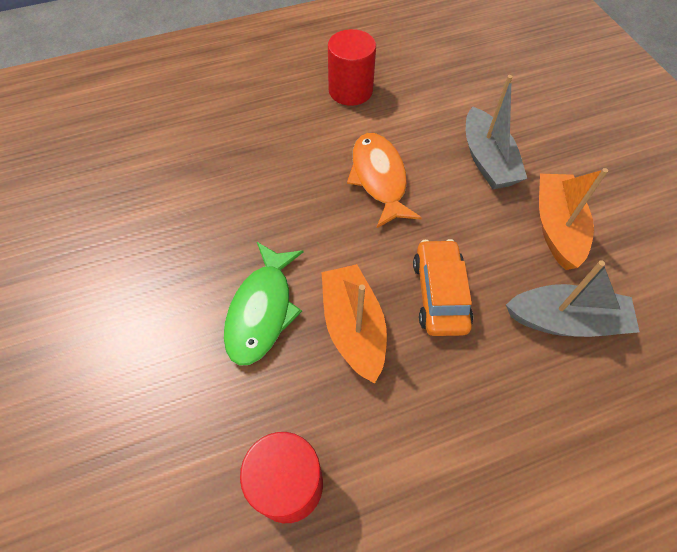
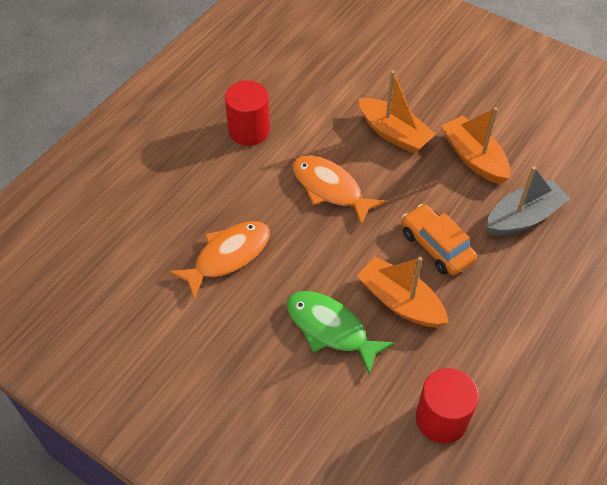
camera: 35 degrees left, 5 degrees down
green fish [224,242,304,366] -> green fish turned 150 degrees clockwise [287,291,395,375]
grey boat [466,75,528,189] -> orange boat [358,70,435,154]
none -> orange fish [169,221,270,300]

